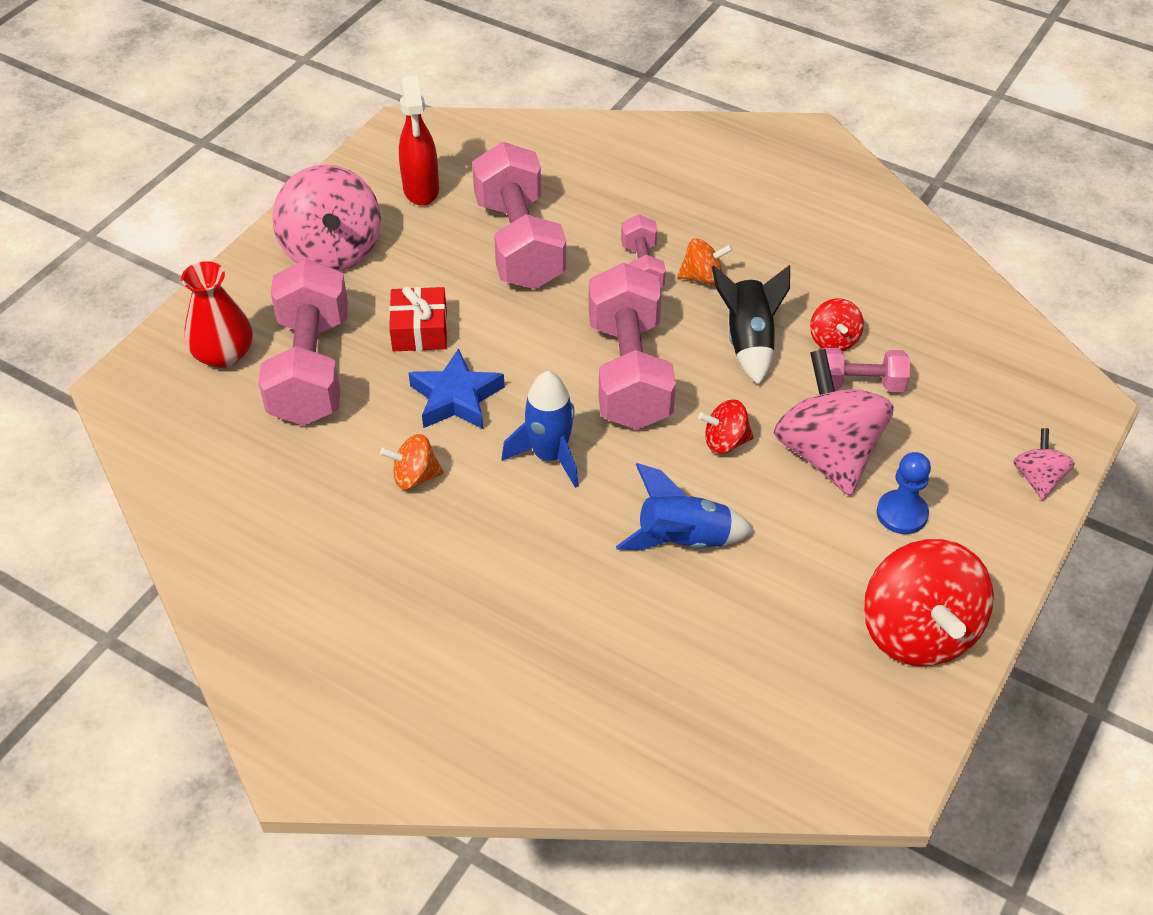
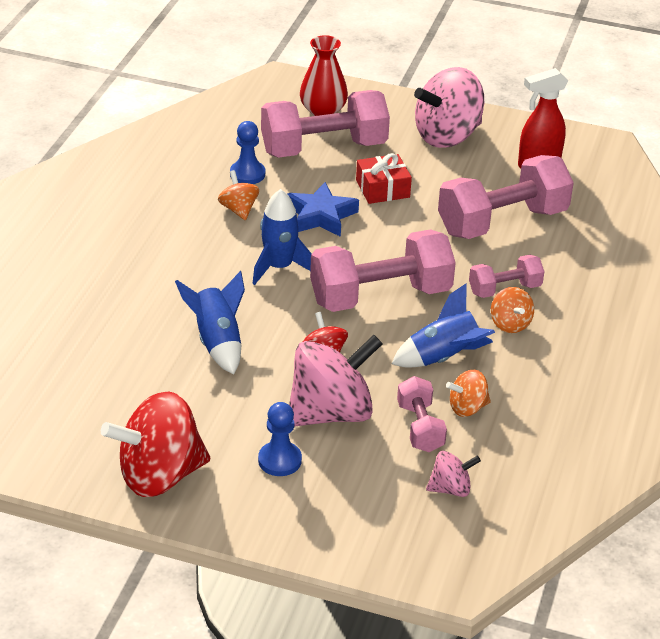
camera: 75 degrees right, 10 degrees down
black rocket [712,265,790,385] -> blue rocket [392,283,495,368]
red spinning top [810,298,864,351] -> orange spinning top [446,370,491,417]
pink spinning top [1013,428,1075,500] -> pink spinning top moved to [426,451,481,497]
none -> blue pawn [230,121,265,184]

